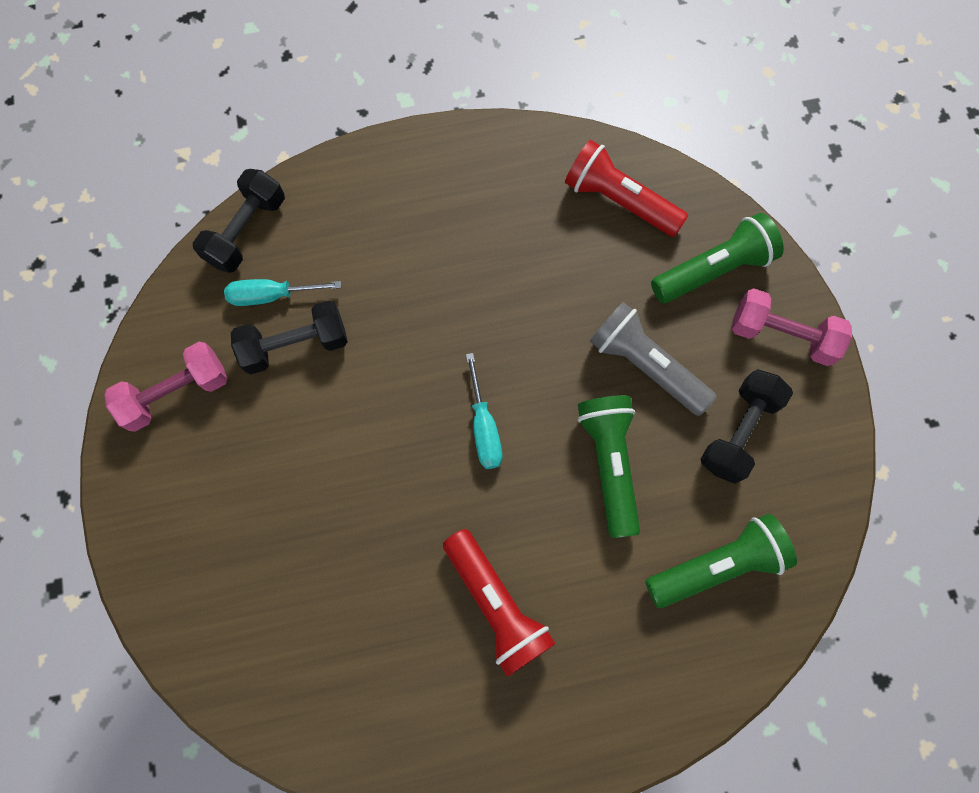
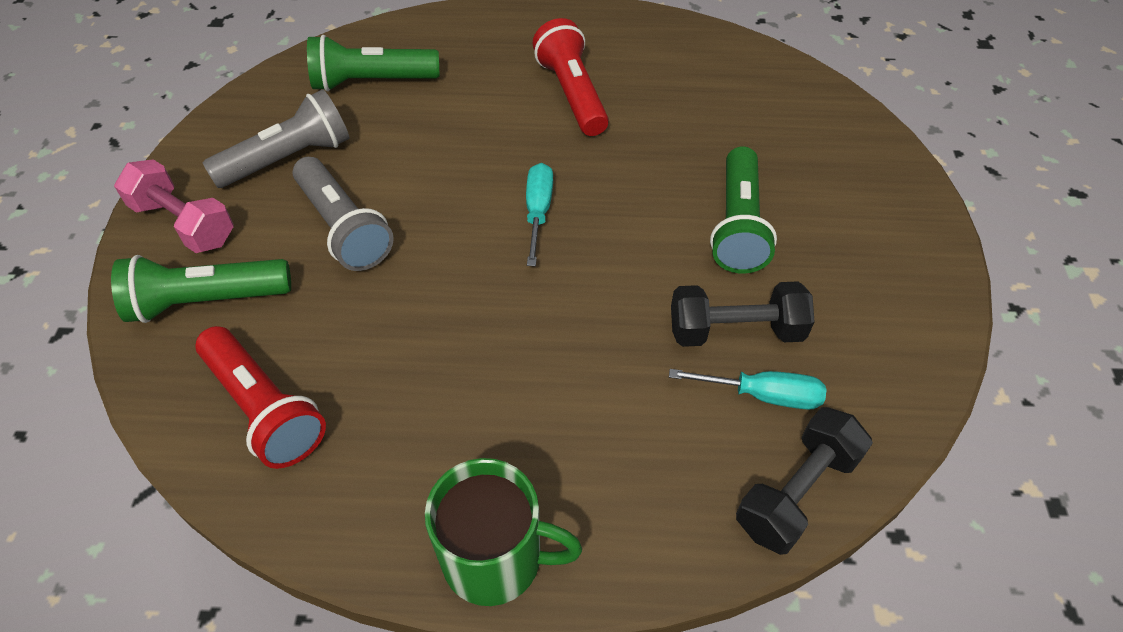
camera: 165 degrees left, 20 degrees down
pink dumbbell [104,342,228,432] -> none
green flashlight [578,395,640,538] -> green flashlight moved to [710,146,777,274]
black dumbbell [701,369,793,484] -> grey flashlight [203,89,349,188]
none -> green mug [425,458,582,606]

